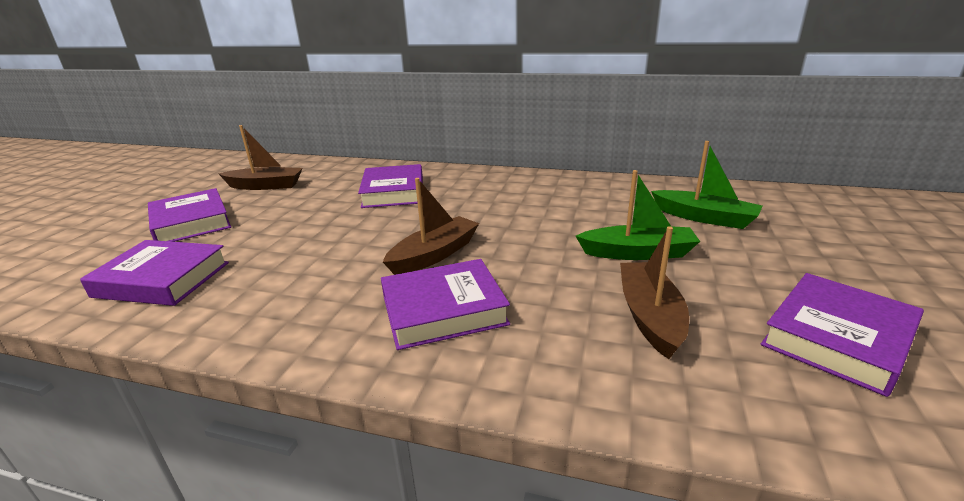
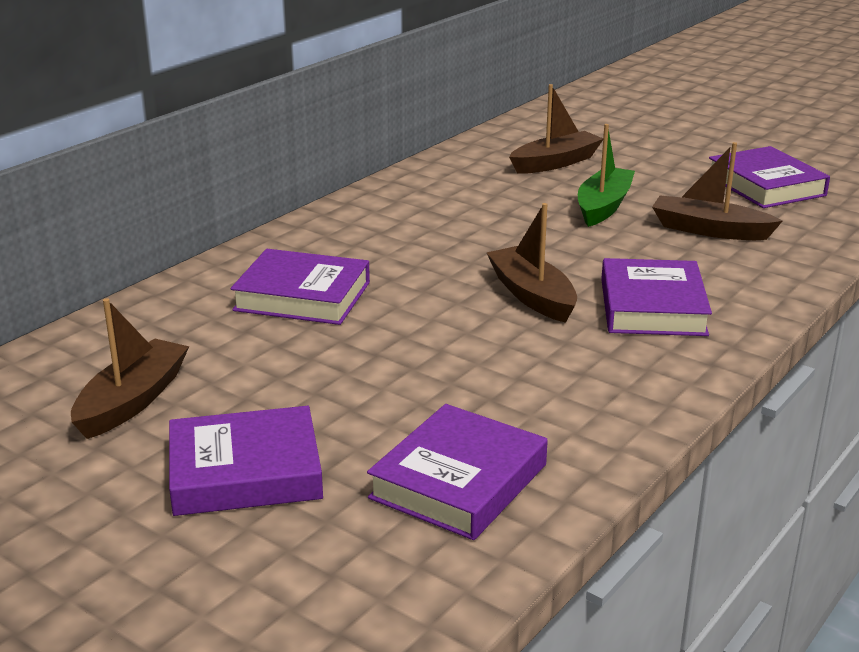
camera: 70 degrees left, 0 degrees up
green boat [651,141,762,229] -> brown boat [509,84,603,174]

